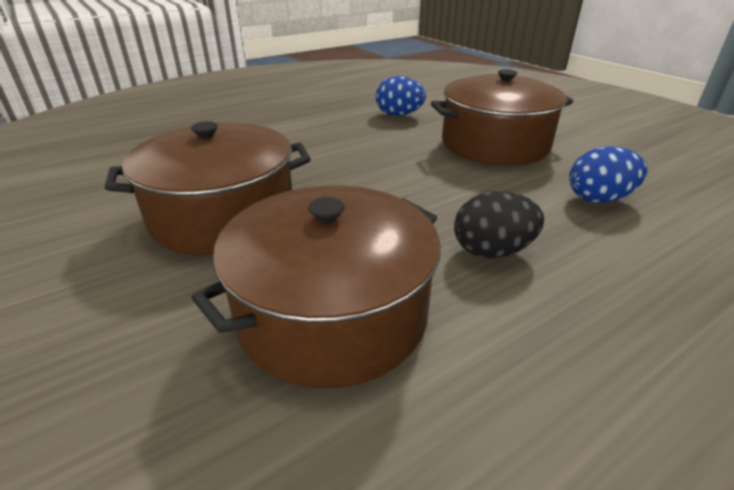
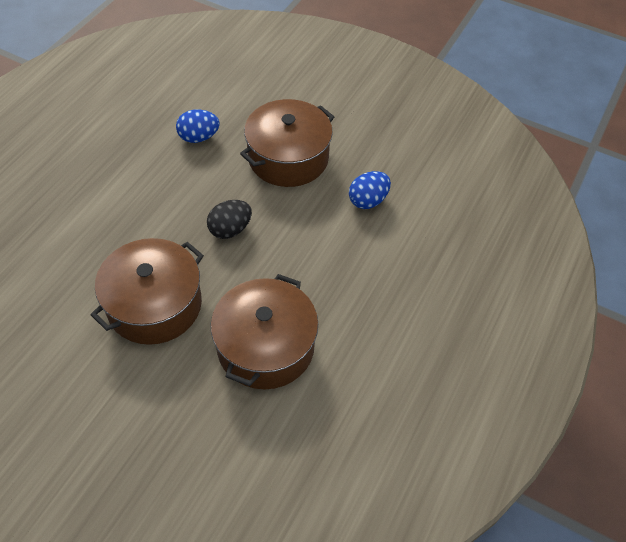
camera: 30 degrees left, 20 degrees up
black egg [454,191,544,259] -> black egg moved to [207,200,252,239]

